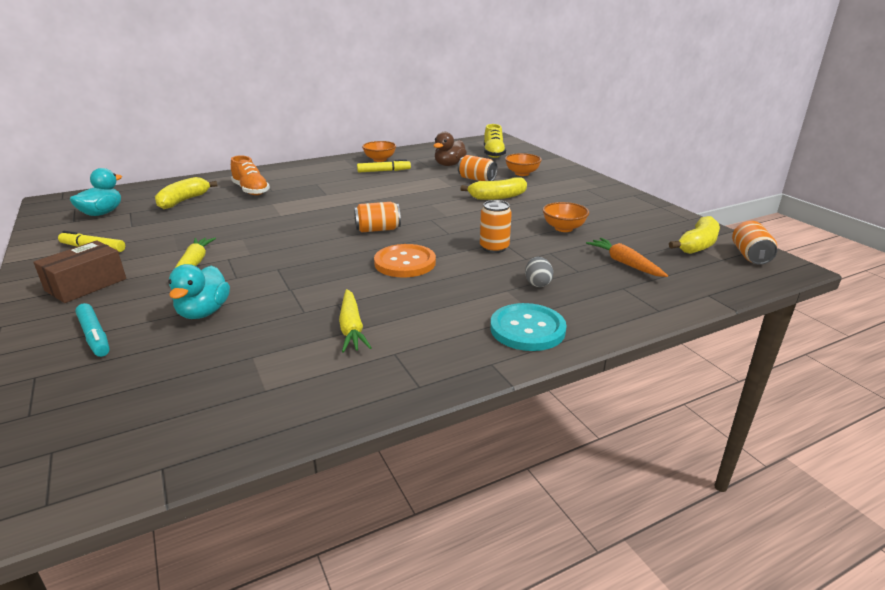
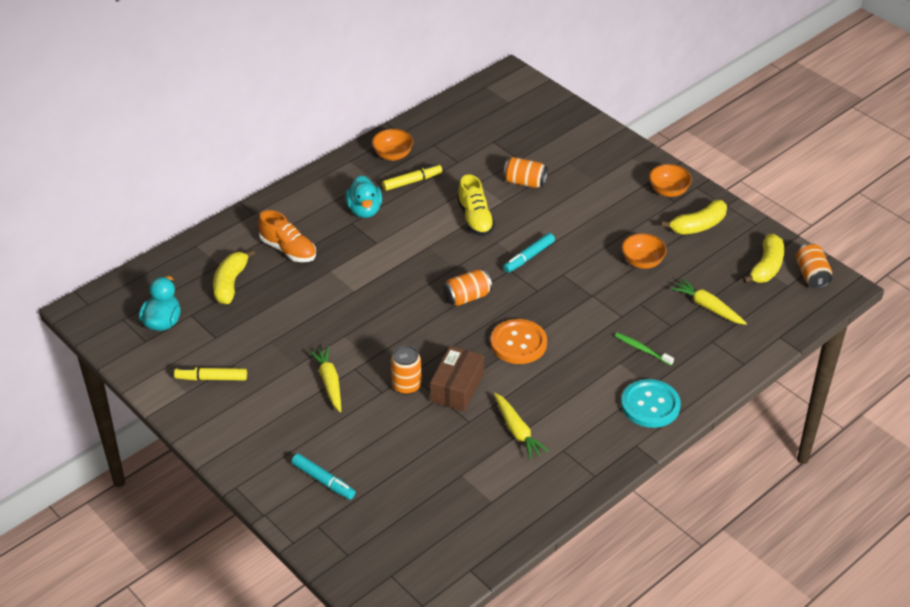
camera: 15 degrees left, 15 degrees up
brown box [33,240,126,303] -> brown box moved to [430,346,484,412]
turquoise duck [168,264,230,319] -> turquoise duck moved to [345,175,382,218]
brown duck [433,132,467,166] -> none
yellow banana [460,177,527,200] -> yellow banana moved to [661,200,727,235]
orange can [480,200,512,253] -> orange can moved to [391,345,422,395]
yellow shoe [484,124,506,158] -> yellow shoe moved to [457,174,495,236]
orange bowl [505,153,542,176] -> orange bowl moved to [649,164,692,197]
grey egg [525,257,553,287] -> green toothbrush [615,333,674,365]
orange carrot [586,238,668,277] -> yellow carrot [671,278,747,325]
none -> turquoise marker [503,233,555,273]

